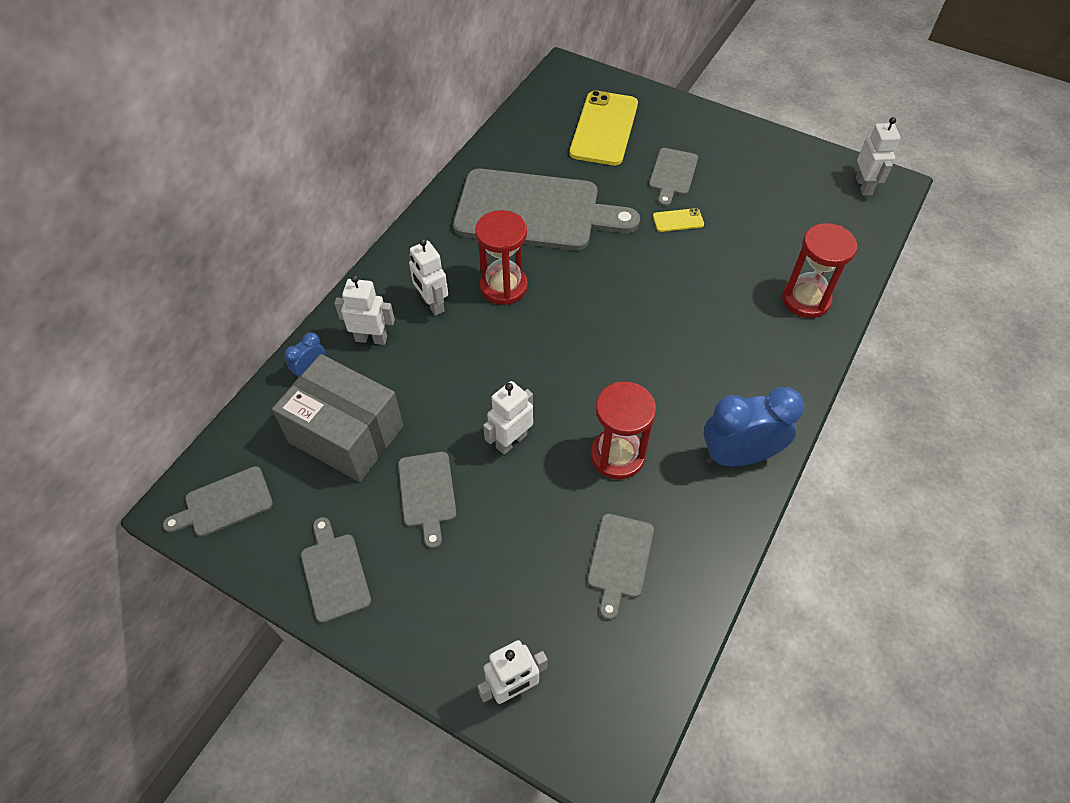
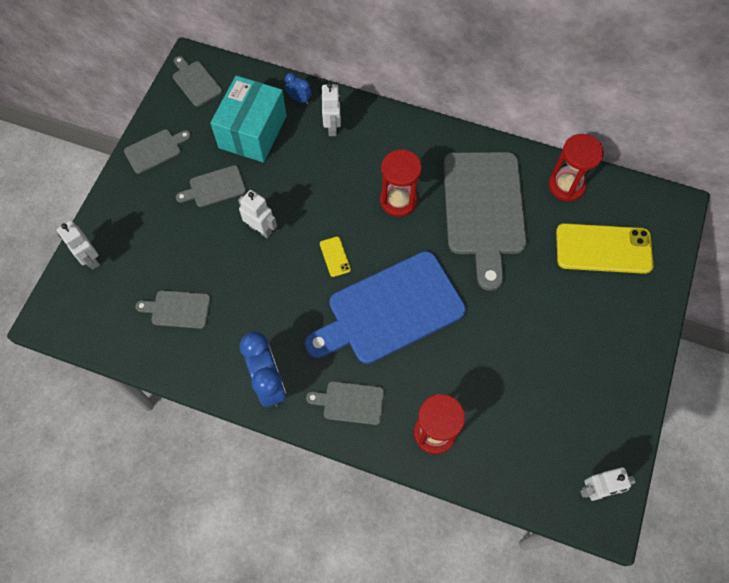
camera: 80 degrees right, 10 degrees up
grey box [272,354,403,482] -> turquoise box [210,76,287,162]
white robot [409,239,448,316] -> none
red hourglass [590,382,656,479] -> red hourglass moved to [548,134,604,202]
grey cutting board [649,148,698,206] -> grey cutting board moved to [306,381,384,425]
yellow phone [653,208,704,232] -> yellow phone moved to [320,236,351,277]
none -> blue cutting board [304,251,466,364]

